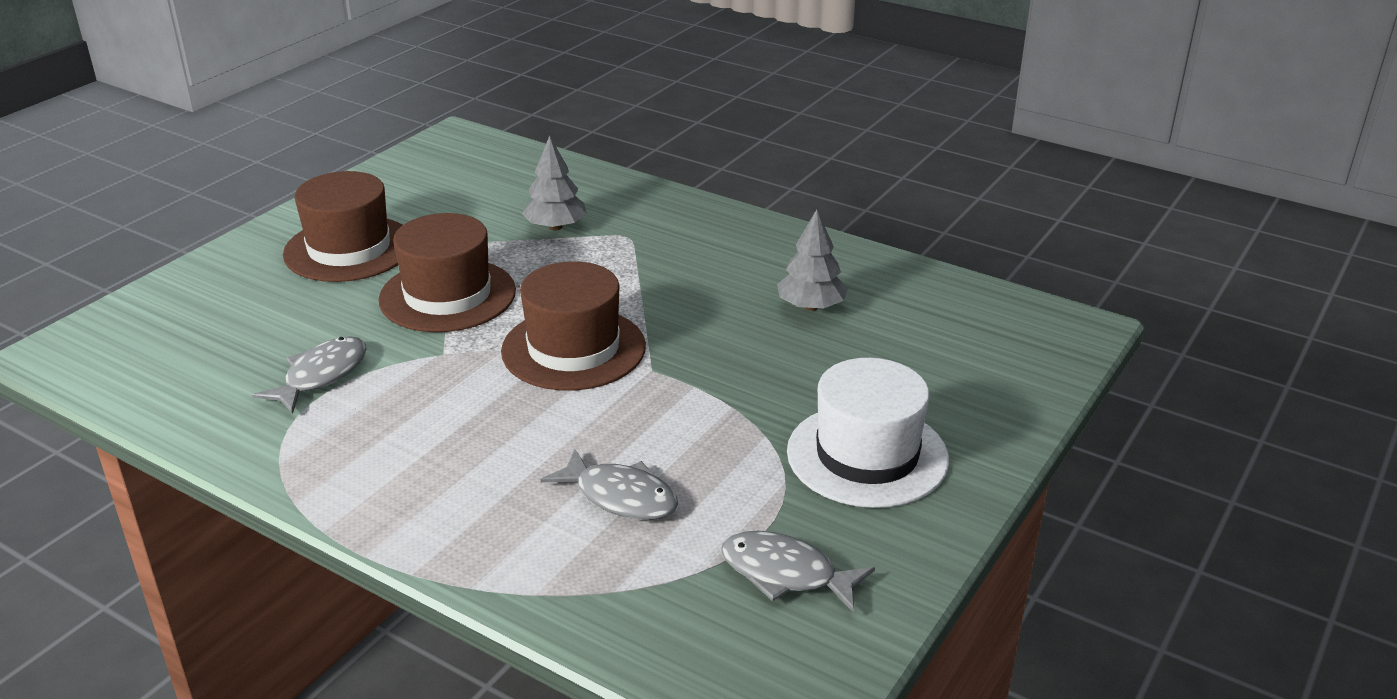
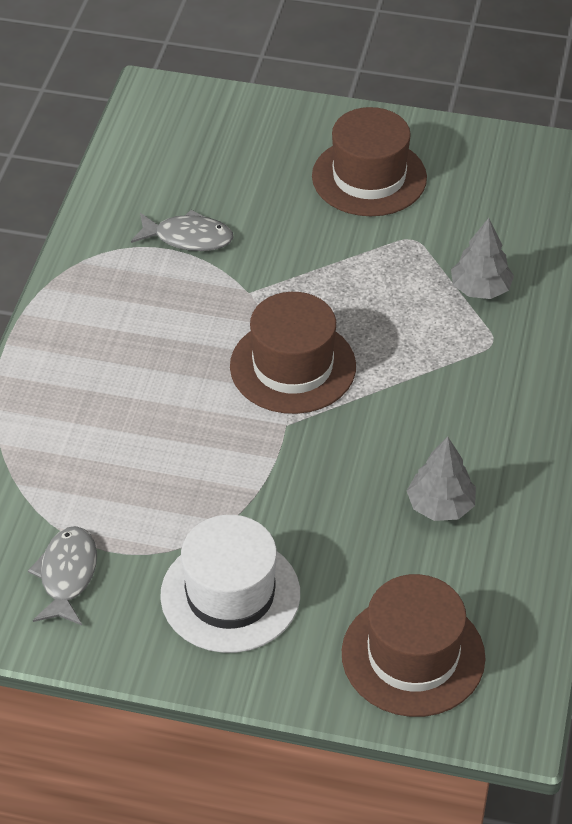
camera: 70 degrees right, 15 degrees up
brown hat [378,213,516,332] -> brown hat moved to [342,574,485,717]
grey fish [541,449,678,520] -> none

